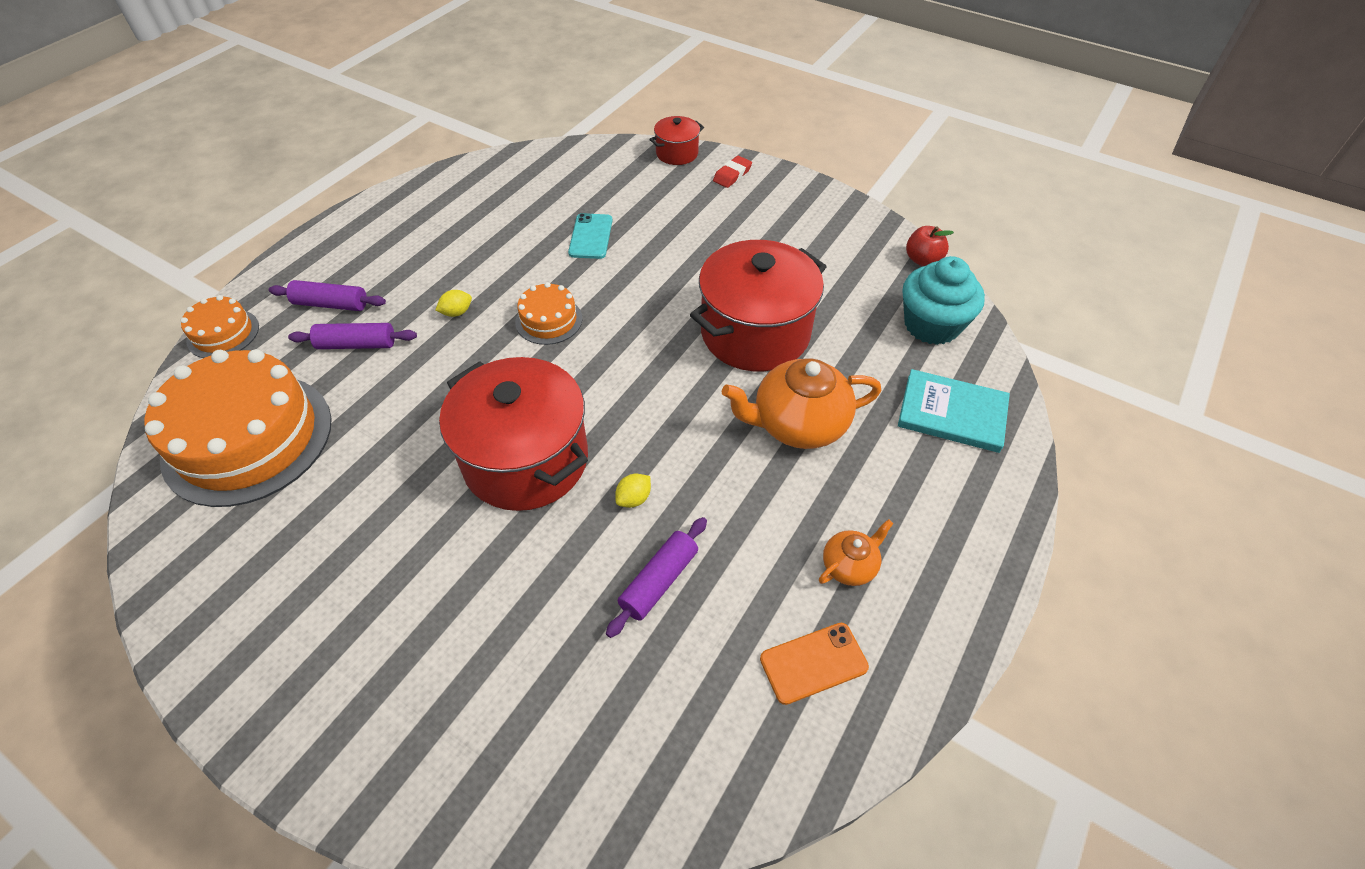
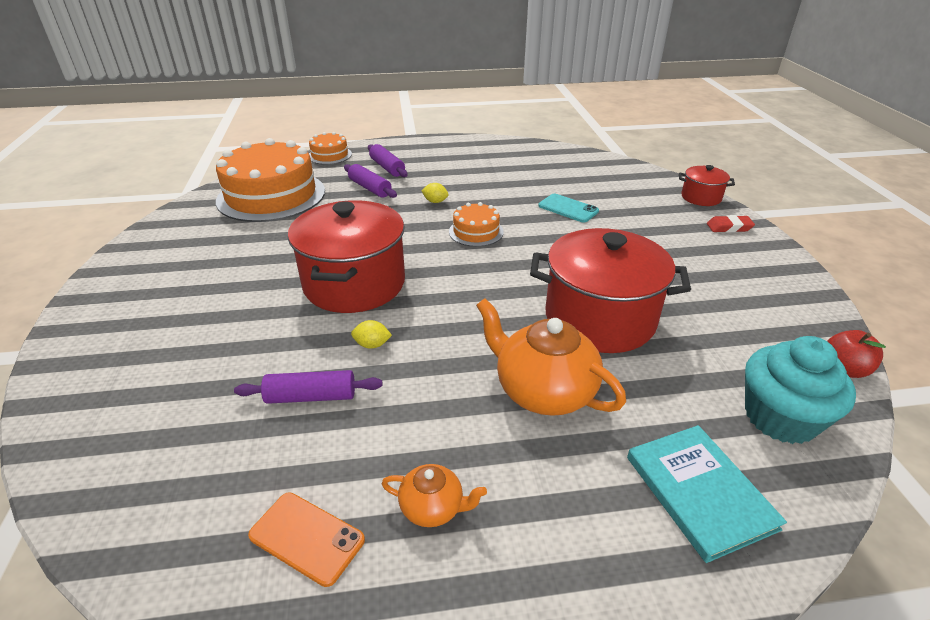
camera: 50 degrees right, 15 degrees down
turquoise phone [568,213,613,259] -> turquoise phone turned 75 degrees clockwise [538,194,599,222]

